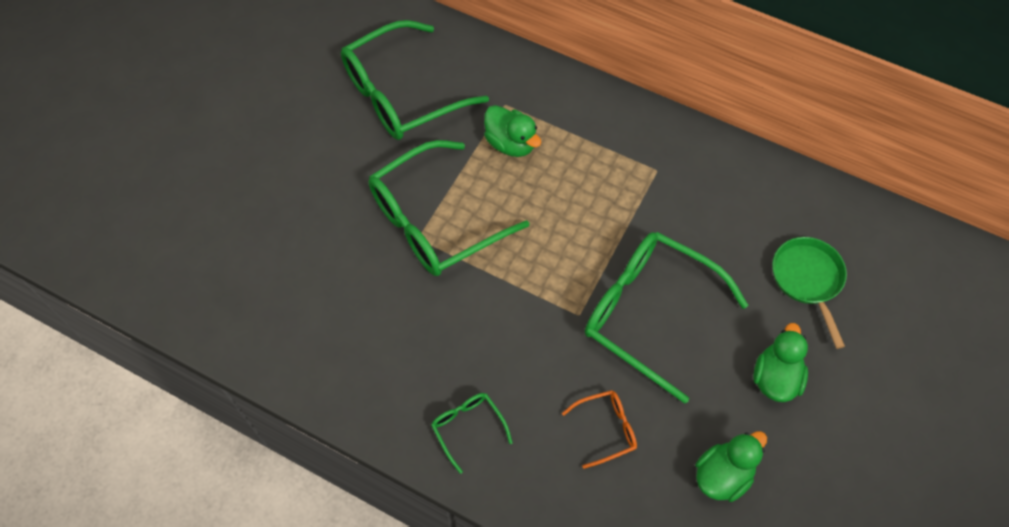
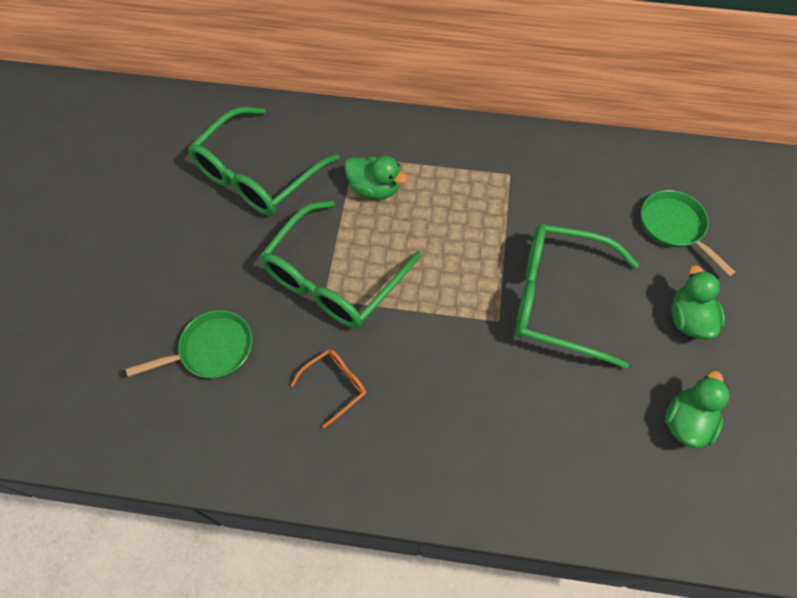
camera: 20 degrees left, 0 degrees up
green glasses [431,393,513,474] -> none
orange glasses [562,390,637,469] -> orange glasses moved to [291,349,366,428]
none -> green pan [126,310,252,378]

